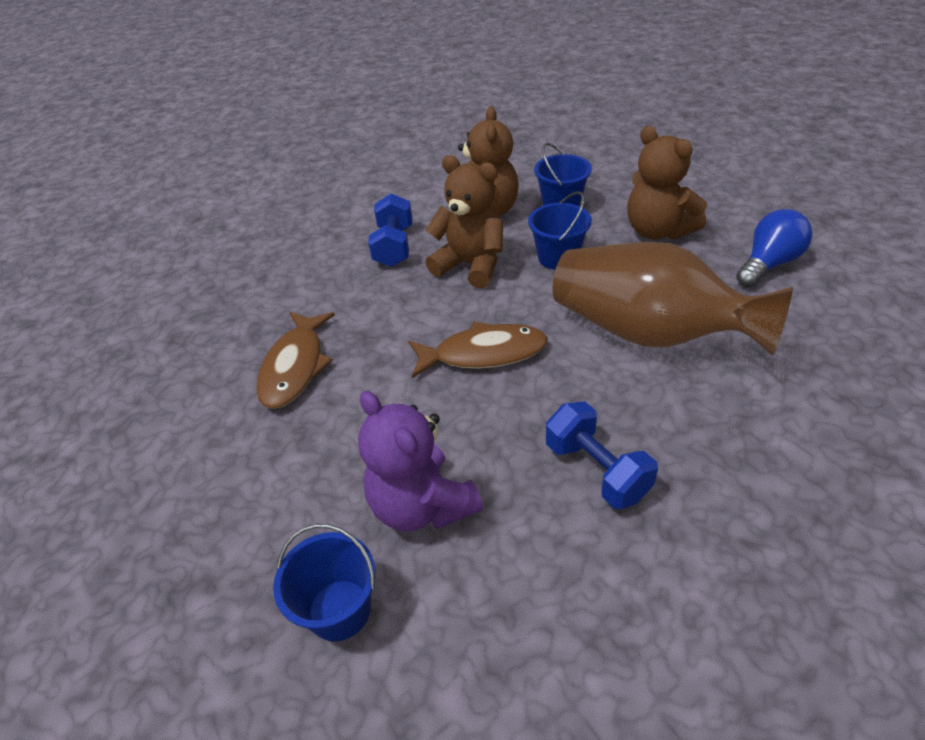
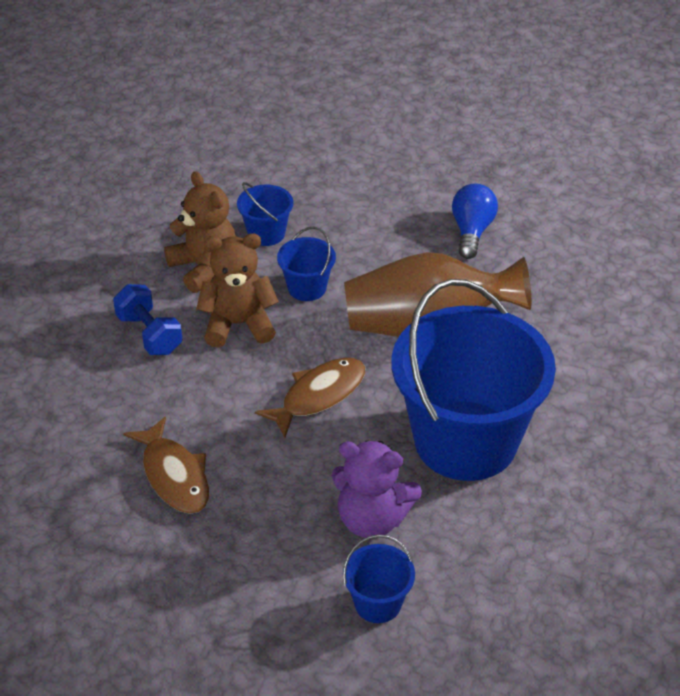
camera: 40 degrees left, 0 degrees up
blue dumbbell [546,401,658,509] -> blue bucket [392,279,556,481]
brown teddy bear [627,126,707,240] -> none

